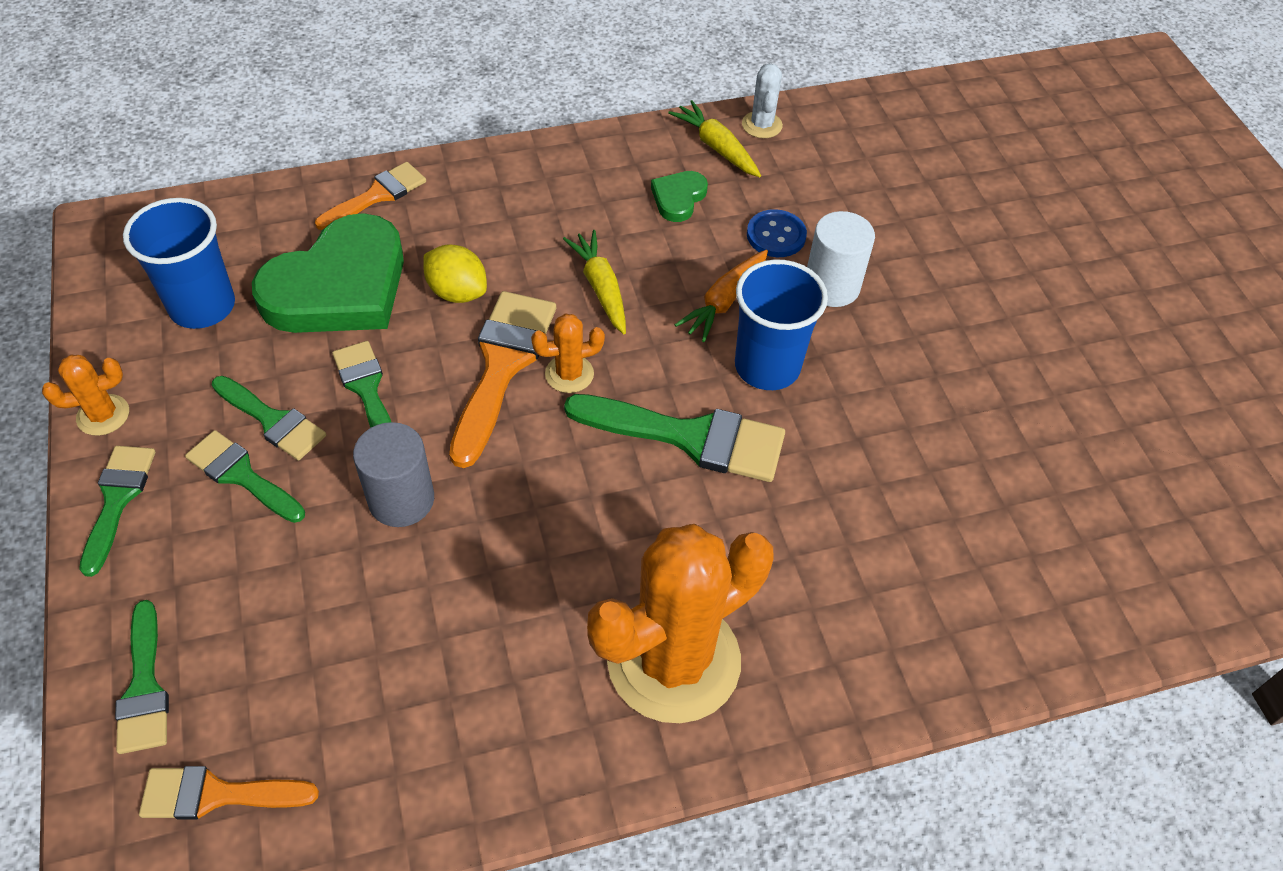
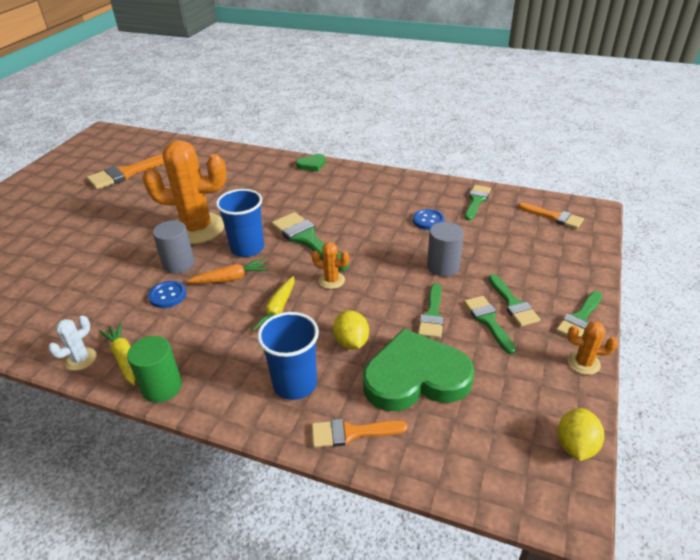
camera: 140 degrees left, 15 degrees down
green brush [115,600,169,754] -> green brush moved to [465,185,491,220]
blue cup [123,198,235,329] -> blue cup moved to [257,312,319,400]
orange brush [449,291,556,468] -> orange brush moved to [87,154,164,189]
orange cactus [587,524,774,723] -> orange cactus moved to [142,140,227,244]
green heart [651,171,708,222] -> green heart moved to [296,154,326,171]
yellow carrot [668,100,761,177] -> yellow carrot turned 150 degrees clockwise [99,322,135,385]
white cylinder [807,211,875,307] -> grey cylinder [153,220,195,274]
none -> green cylinder [127,336,182,402]
none -> blue button [413,209,445,230]
none -> yellow lemon [558,408,604,461]

